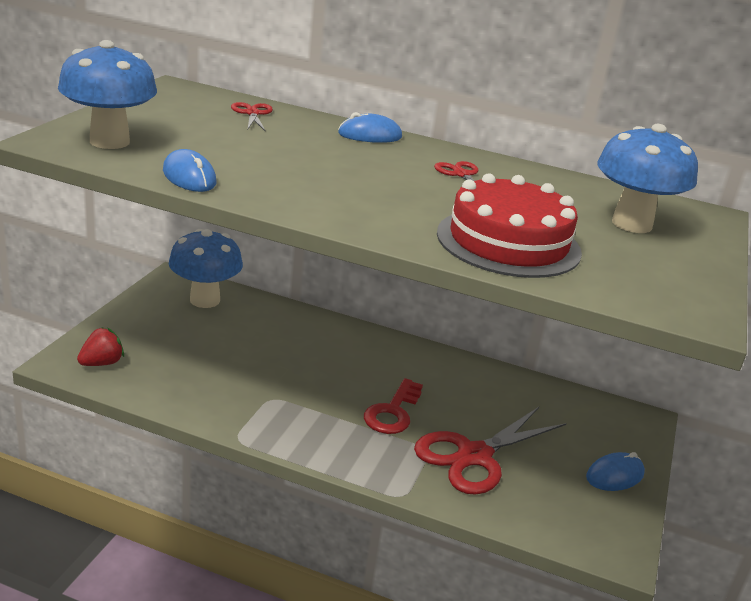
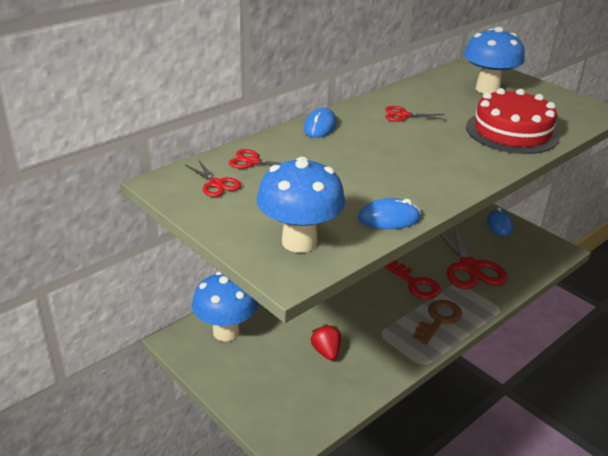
camera: 60 degrees left, 5 degrees up
red strawberry [77,327,124,366] -> red strawberry moved to [310,324,341,361]
none -> red scissors [185,161,241,197]
none -> brown key [413,300,462,345]

